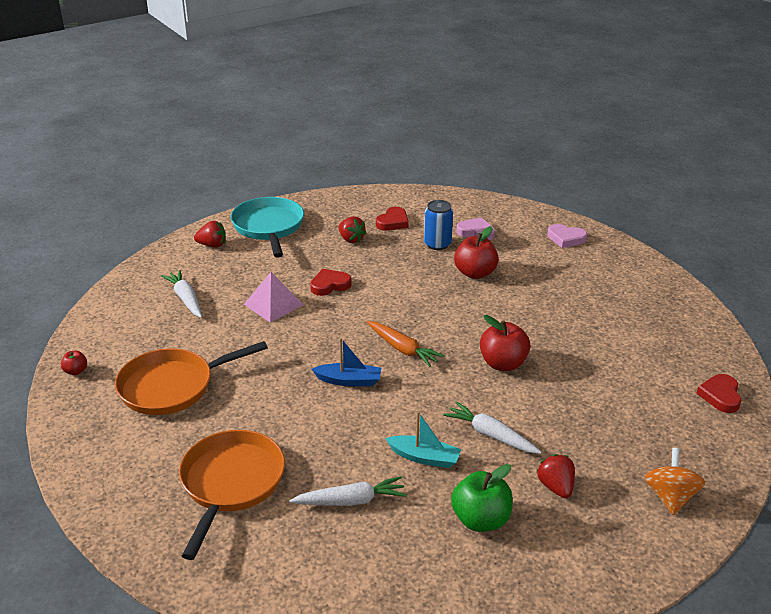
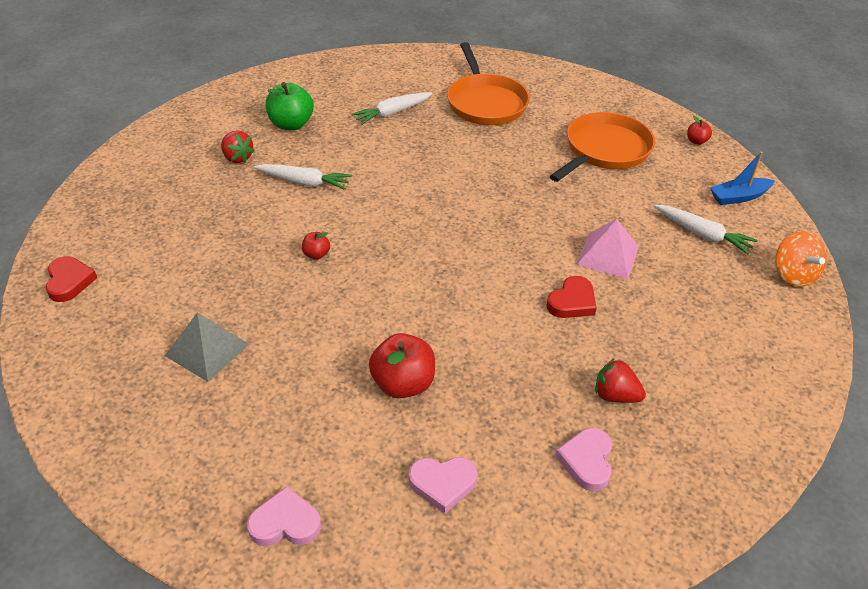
camera: 155 degrees right, 10 degrees up
red strawberry [194,221,226,248] -> none
turquoise pan [231,197,304,258] -> none
blue boat [312,338,381,386] -> blue boat moved to [710,151,775,205]
orange carrot [367,321,444,367] -> none
red heart [376,207,409,231] -> pink heart [555,428,612,491]
turquoise boat [385,411,461,468] -> none
blue can [424,200,453,250] -> none
red apple [480,315,531,371] -> red apple [302,232,330,259], size x0.50
orange spinning top [644,448,706,515] -> orange spinning top moved to [775,231,827,287]
none -> grey pyramid [165,312,249,382]

